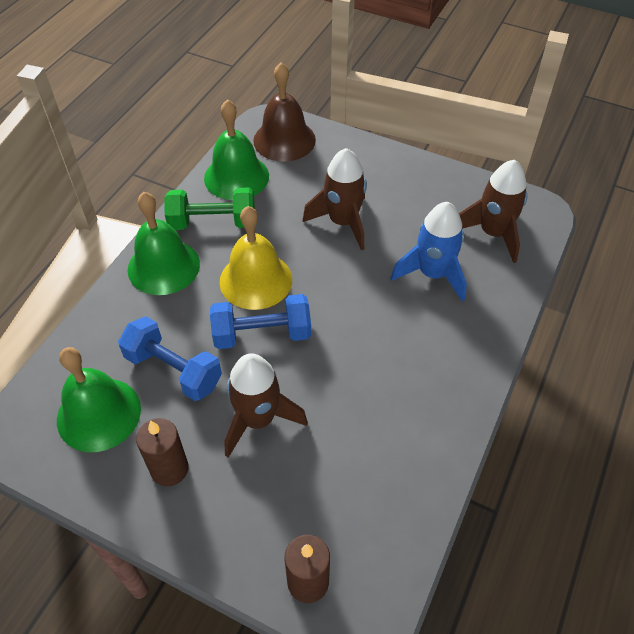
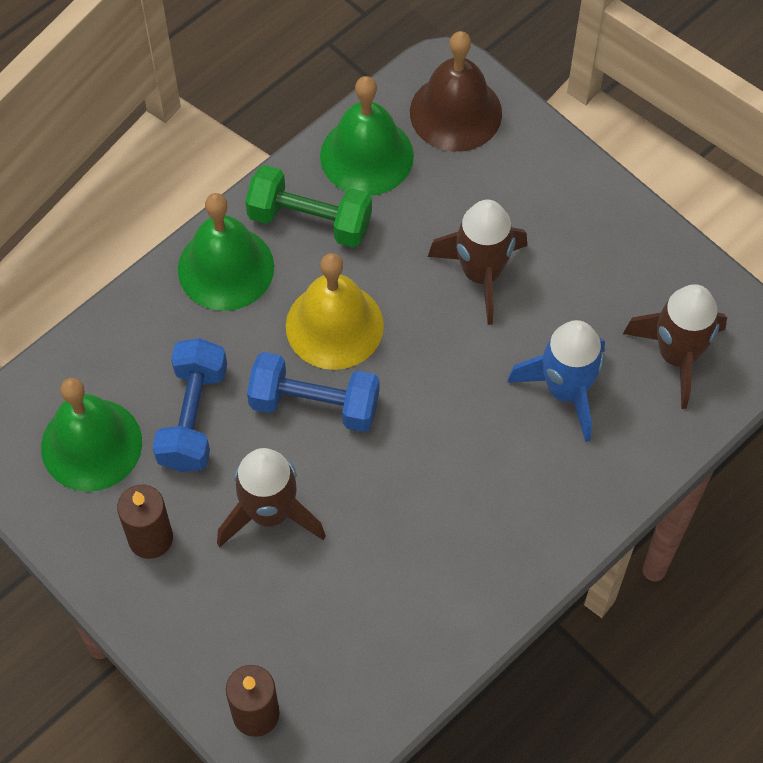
camera: 20 degrees right, 10 degrees up
blue dumbbell [118,317,222,401] -> blue dumbbell turned 45 degrees clockwise [152,338,227,472]

